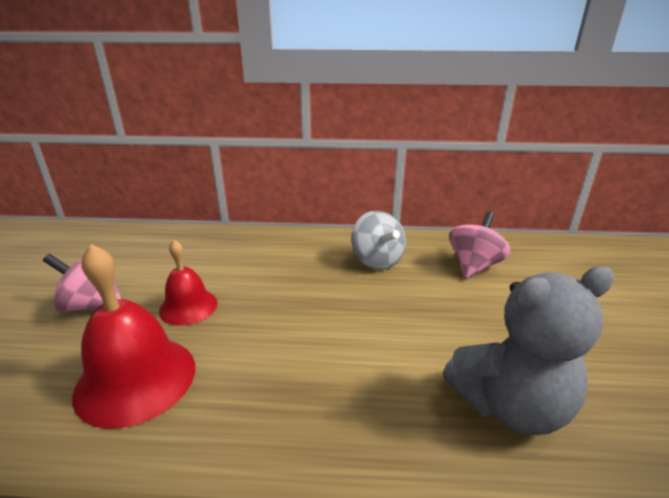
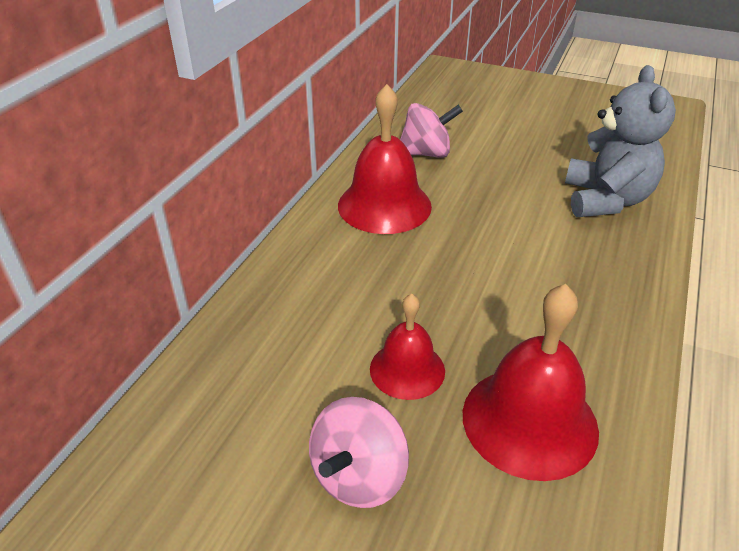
camera: 70 degrees left, 10 degrees up
grey spinning top [351,211,406,270] -> red bell [338,84,432,234]
pink spinning top [449,212,510,278] -> pink spinning top turned 120 degrees clockwise [400,103,463,158]

